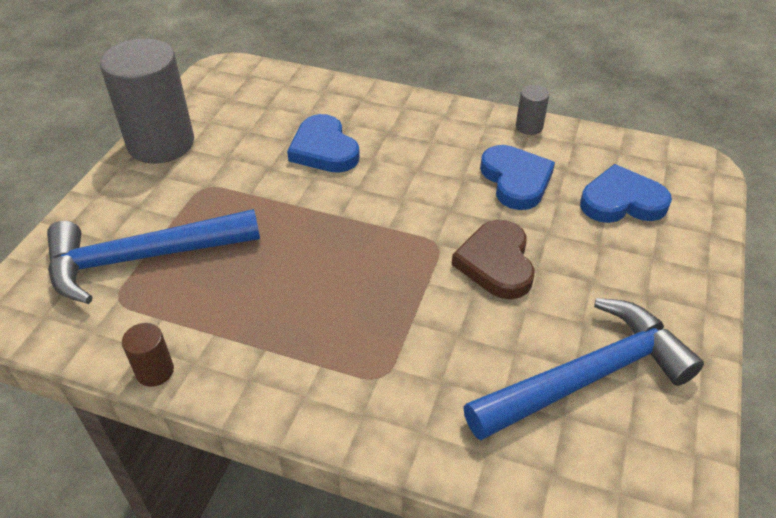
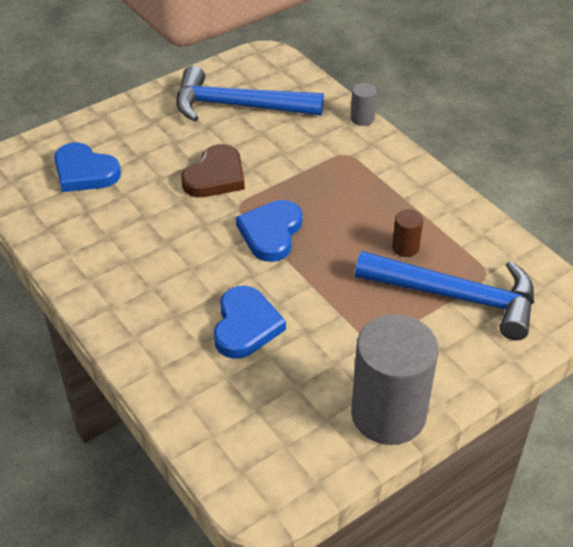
camera: 145 degrees left, 0 degrees up
brown cylinder [122,323,174,387] -> brown cylinder moved to [392,209,423,257]
blue heart [480,145,555,210] -> blue heart moved to [236,200,302,262]
grey cylinder [516,85,549,135] -> grey cylinder moved to [351,83,377,126]

